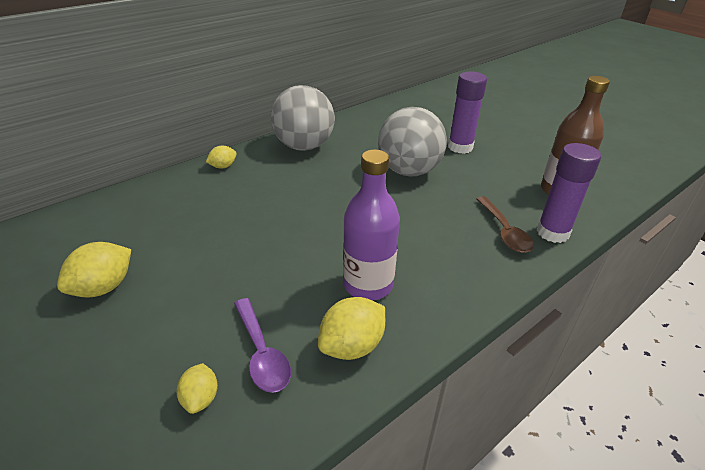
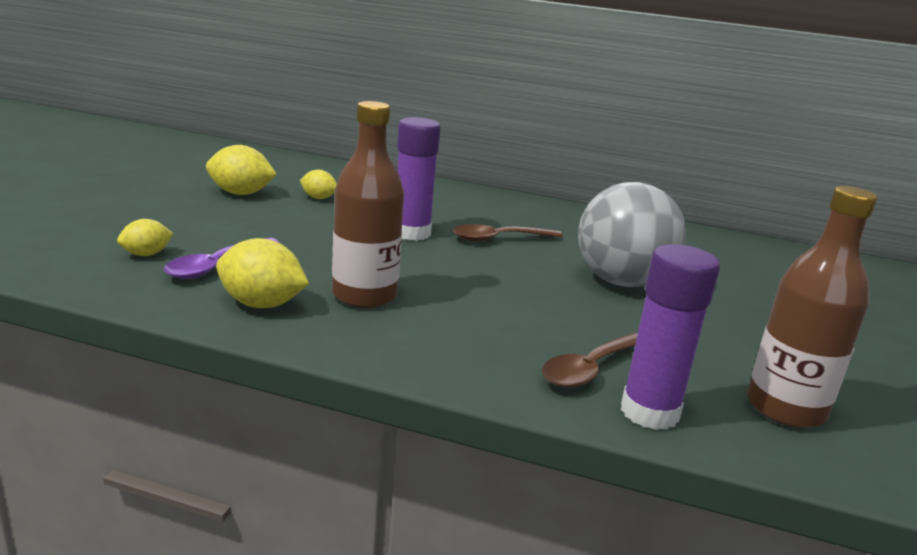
camera: 55 degrees right, 15 degrees down
yellow lemon [206,146,237,169] -> yellow lemon moved to [300,170,337,199]
grey ball [271,85,335,151] -> none
purple bottle [343,149,400,300] -> brown bottle [332,101,404,308]
purple glue stick [448,71,487,154] -> purple glue stick moved to [397,117,440,241]
none -> brown spoon [453,224,563,242]

